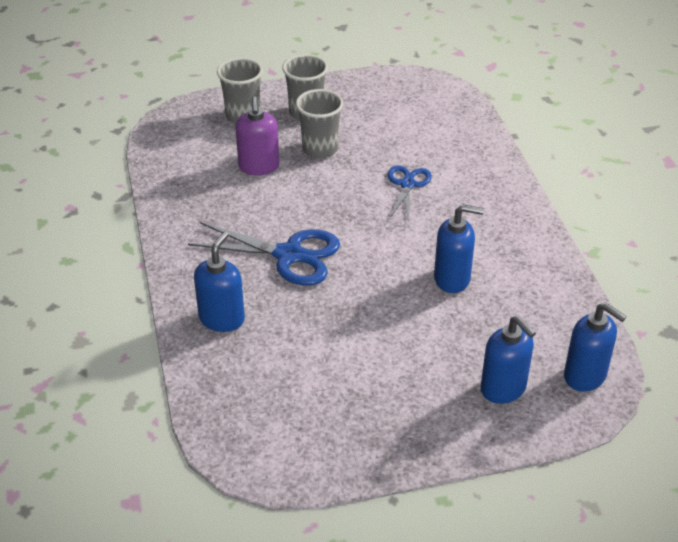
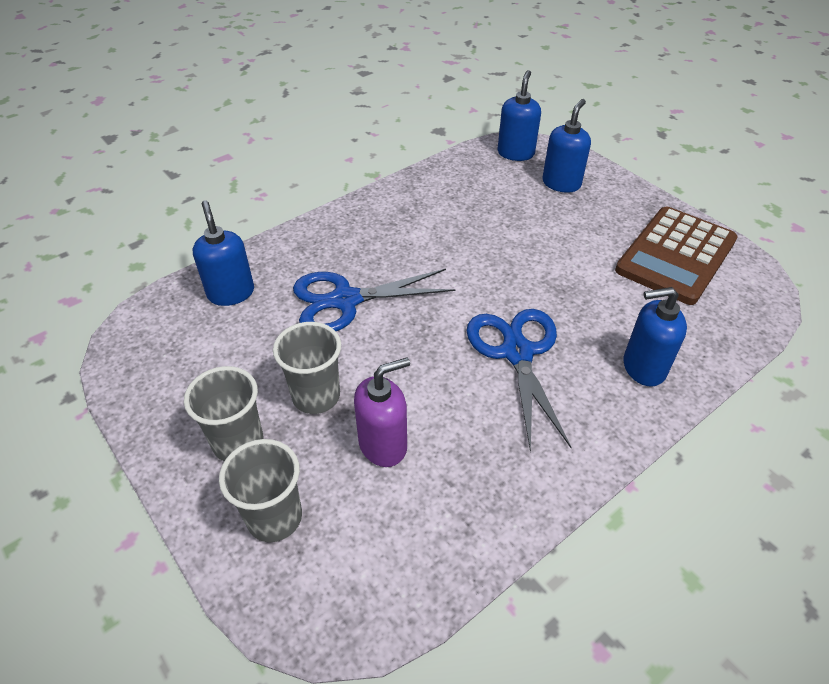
camera: 115 degrees left, 5 degrees up
blue scissors [388,165,432,221] -> blue scissors [293,269,456,331], size x1.68
blue soap dispenser [434,204,484,293] -> blue soap dispenser moved to [193,200,254,306]
none -> brown calculator [615,207,738,305]

